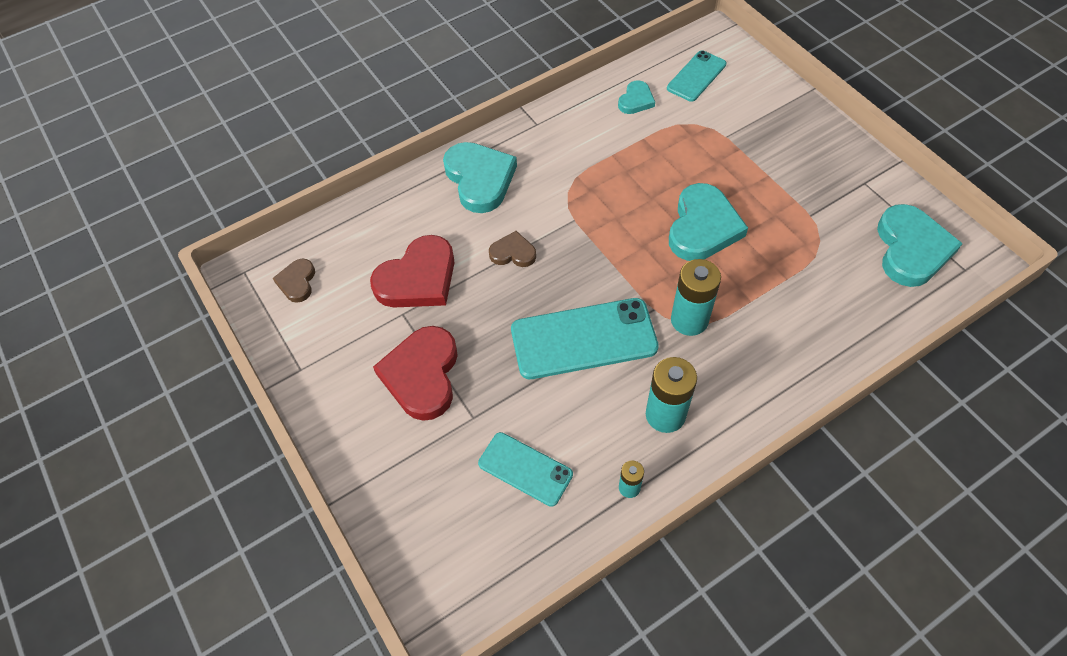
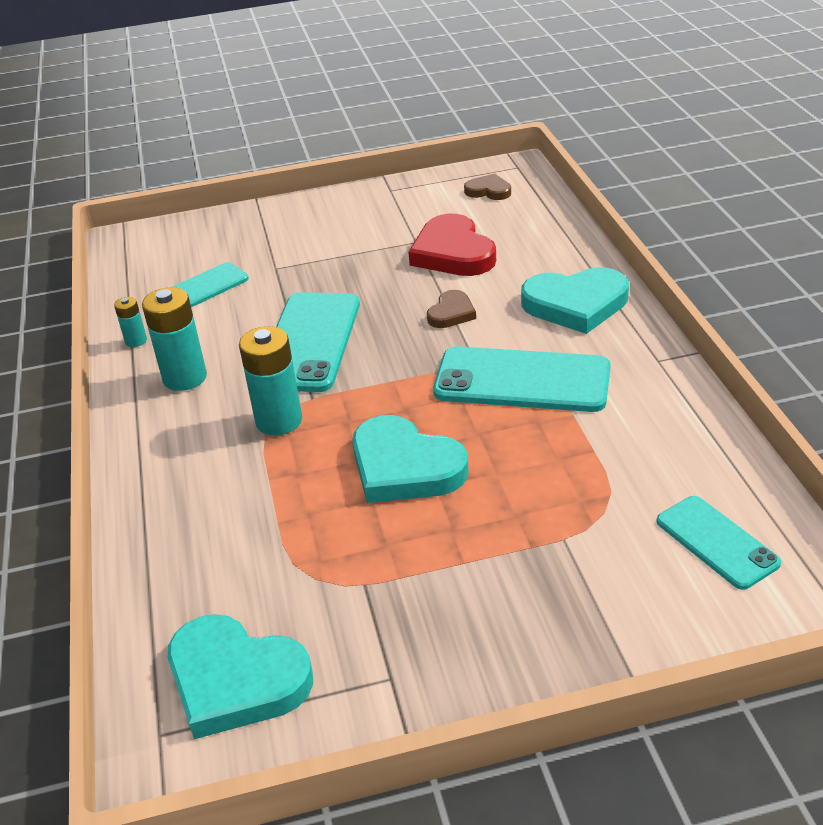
camera: 110 degrees right, 20 degrees down
red heart [373,326,458,421] -> none
turquoise heart [618,80,655,114] -> none
none -> turquoise phone [433,346,611,412]

